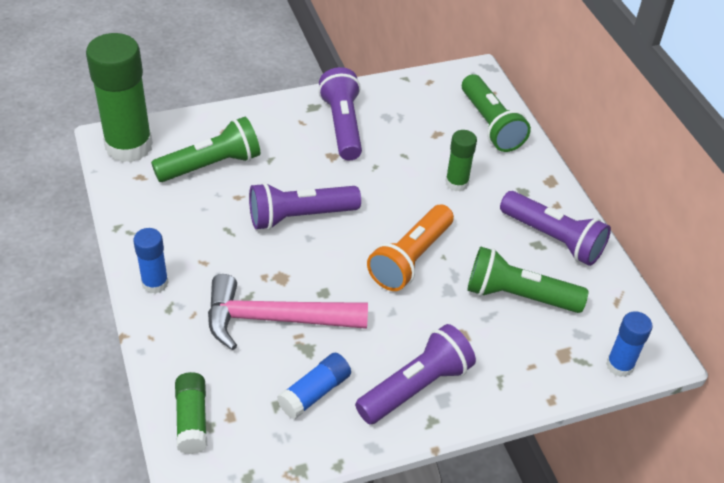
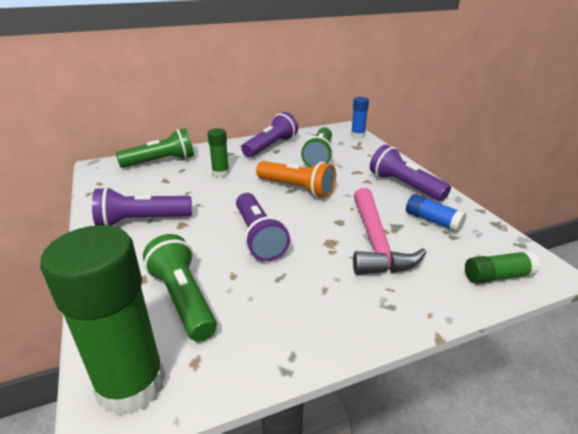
camera: 90 degrees left, 15 degrees down
blue glue stick [133,228,169,294] -> none

